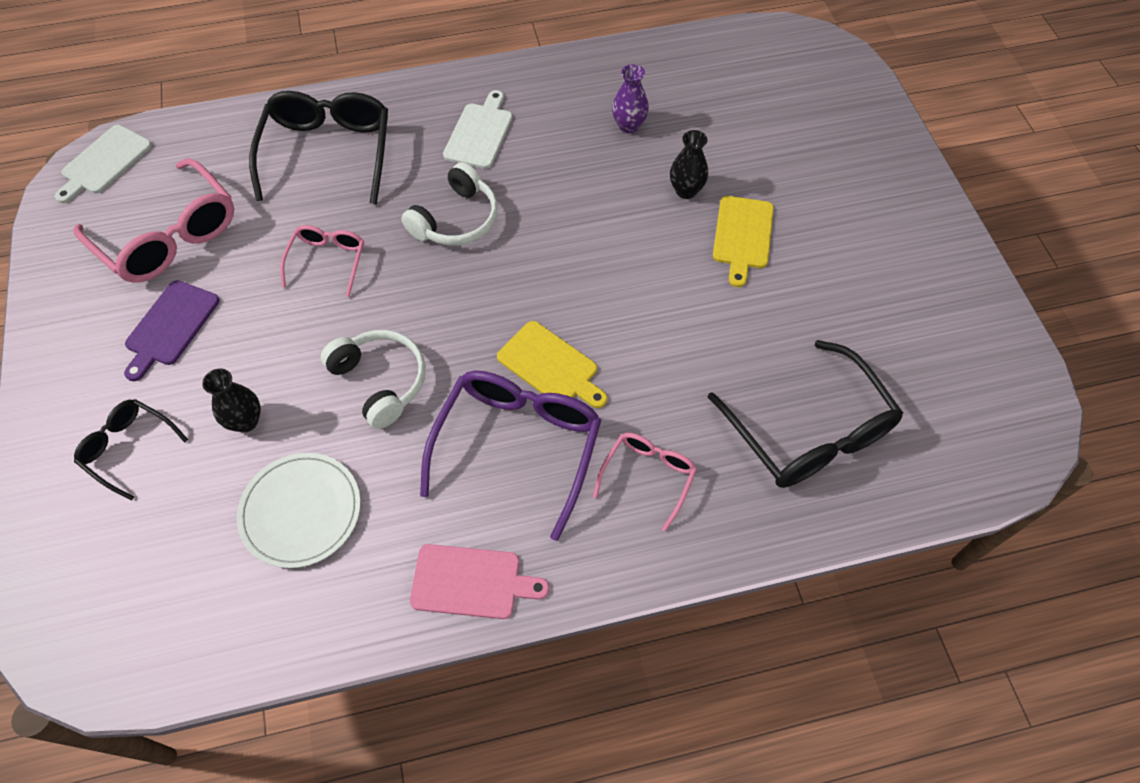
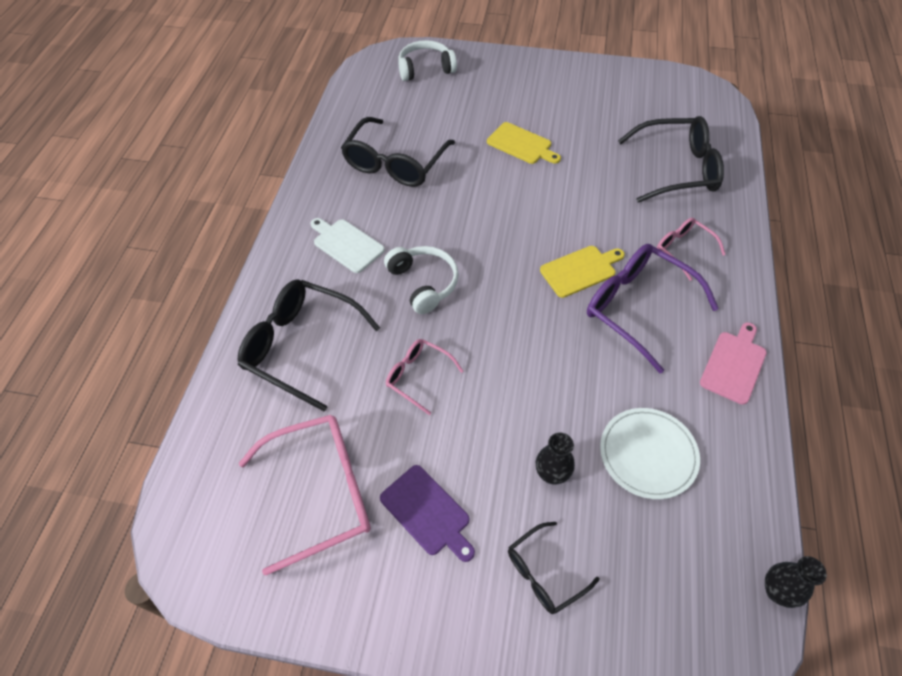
camera: 65 degrees left, 5 degrees down
white cutting board [55,125,152,203] -> none
white headphones [321,330,426,429] -> white headphones moved to [398,40,457,81]
purple vase [612,64,649,133] -> black glasses [341,117,455,187]
black vase [670,130,708,199] -> black vase moved to [765,556,827,608]

